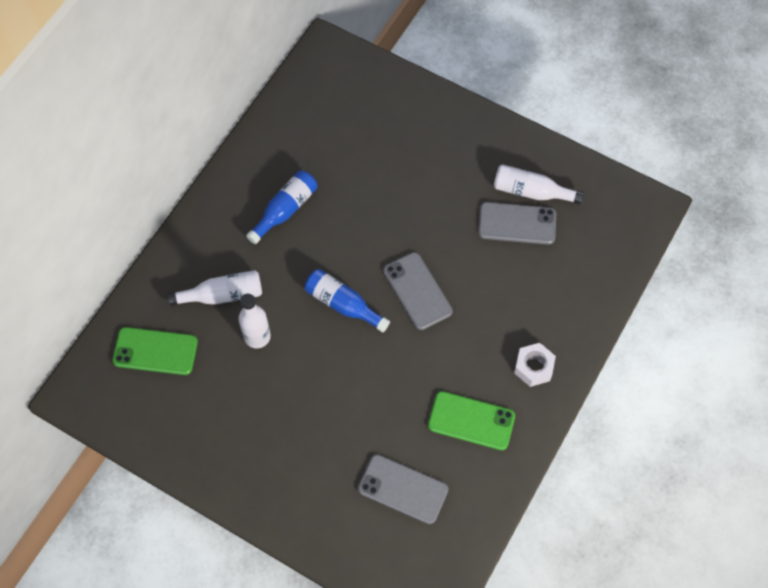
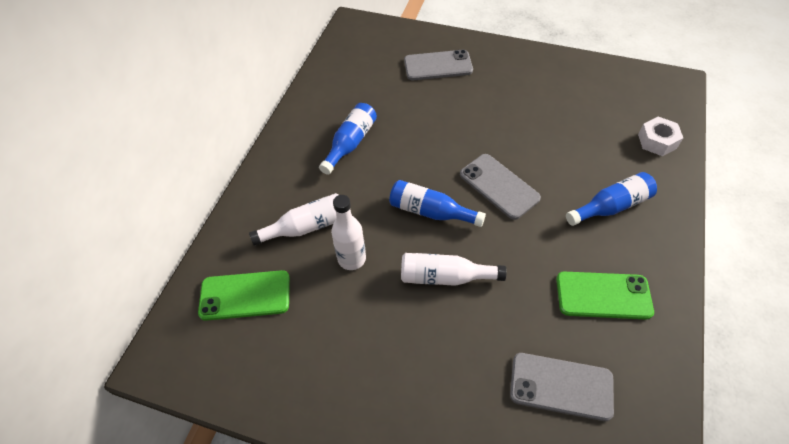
camera: 10 degrees left, 10 degrees down
grey phone [478,202,556,245] -> grey phone moved to [404,50,473,80]
white bottle [494,164,584,205] -> white bottle moved to [401,253,507,286]
white nut [514,343,556,387] -> white nut moved to [638,117,683,156]
none -> blue bottle [566,172,657,226]

